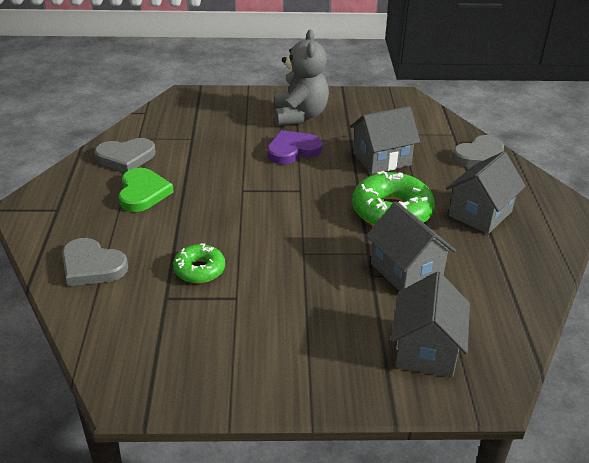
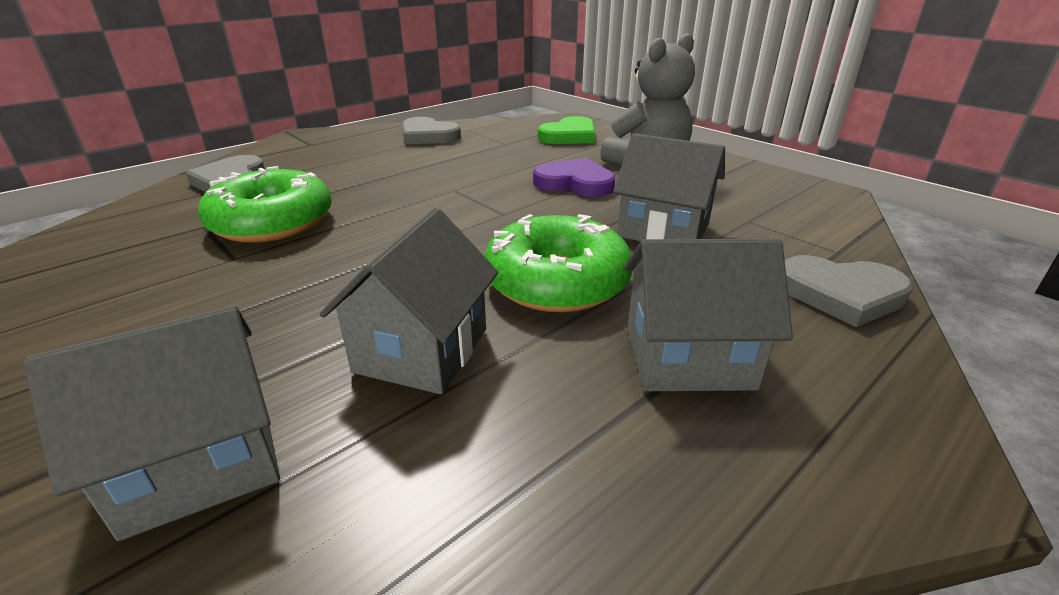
camera: 50 degrees right, 5 degrees down
green heart [119,168,174,212] -> green heart moved to [538,116,595,144]
green donut [173,243,225,283] -> green donut [198,166,332,243], size x1.75

